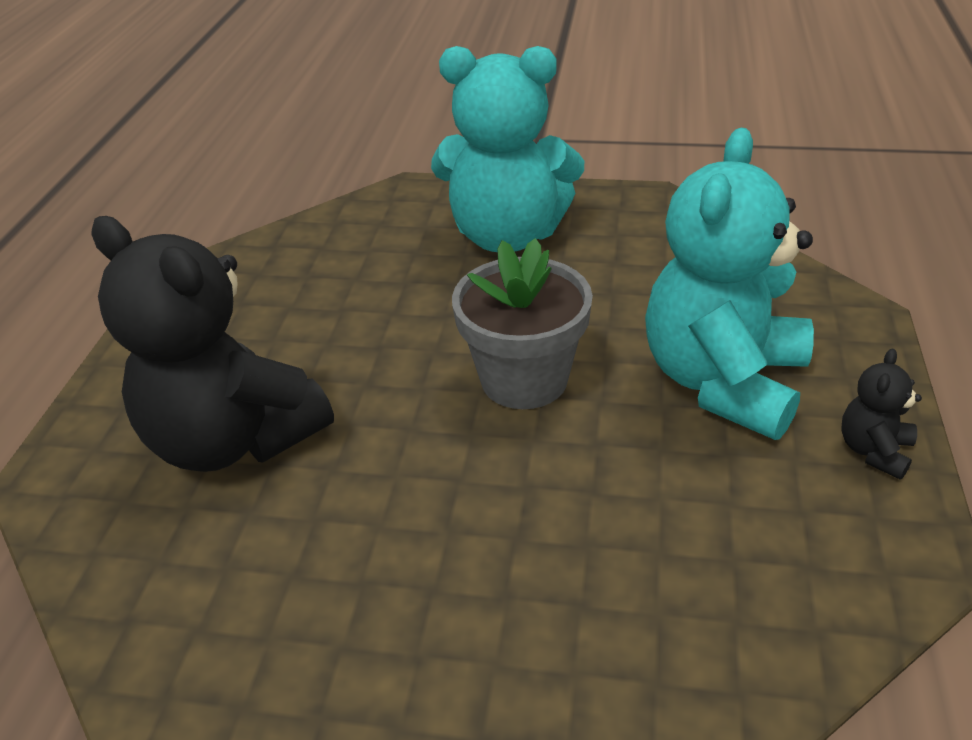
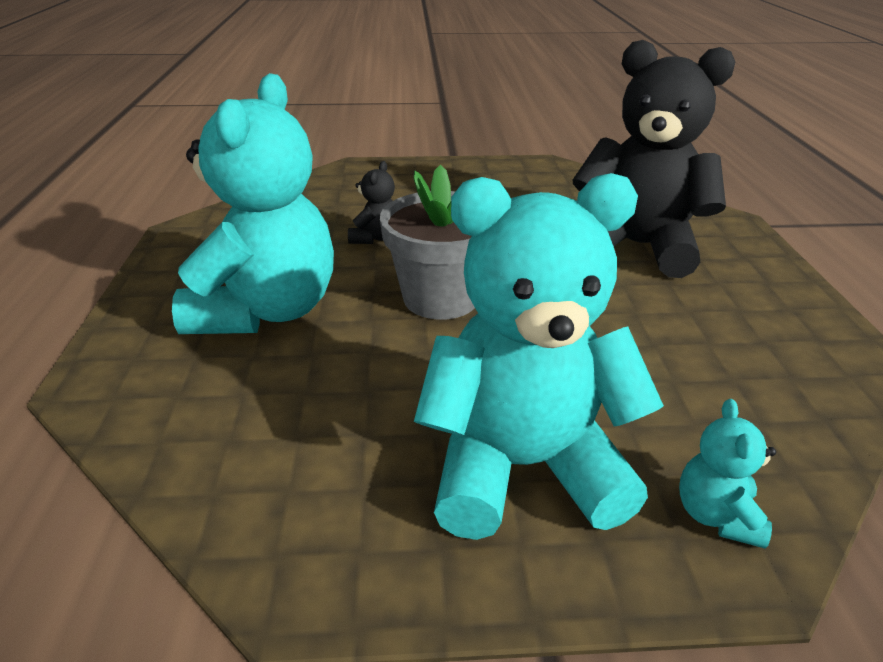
camera: 165 degrees right, 5 degrees down
black teddy bear [841,349,922,480] -> black teddy bear moved to [348,161,395,244]
none -> turquoise teddy bear [679,399,776,549]

